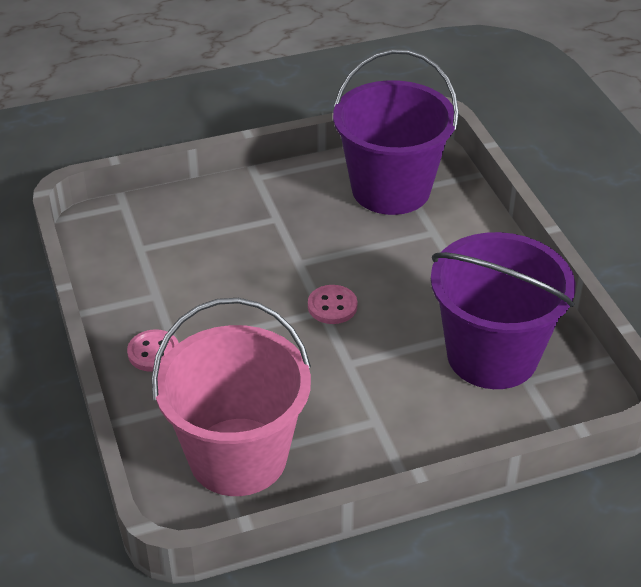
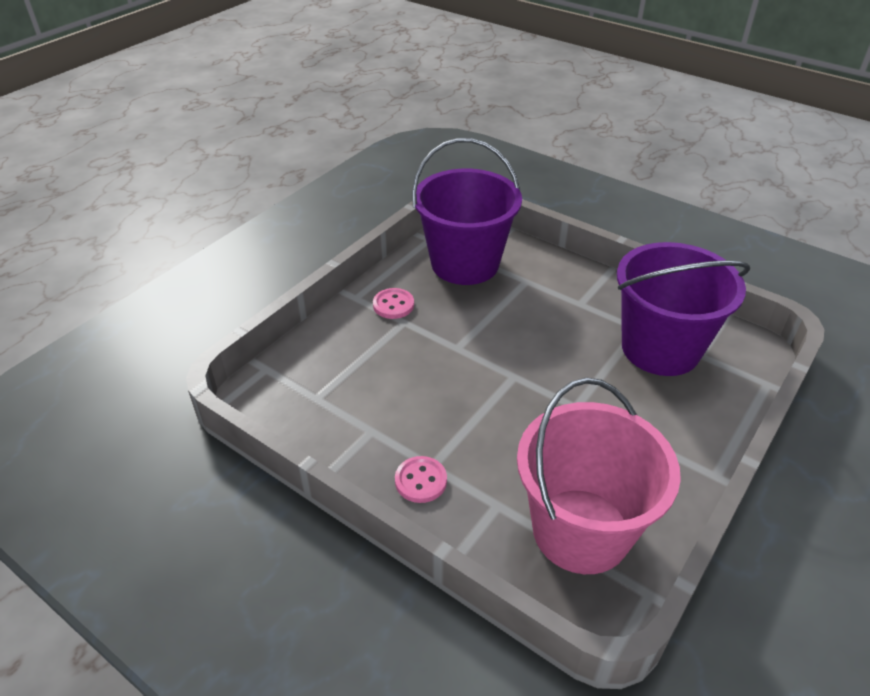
camera: 35 degrees left, 0 degrees up
pink button [308,285,357,324] -> pink button moved to [373,288,414,319]

